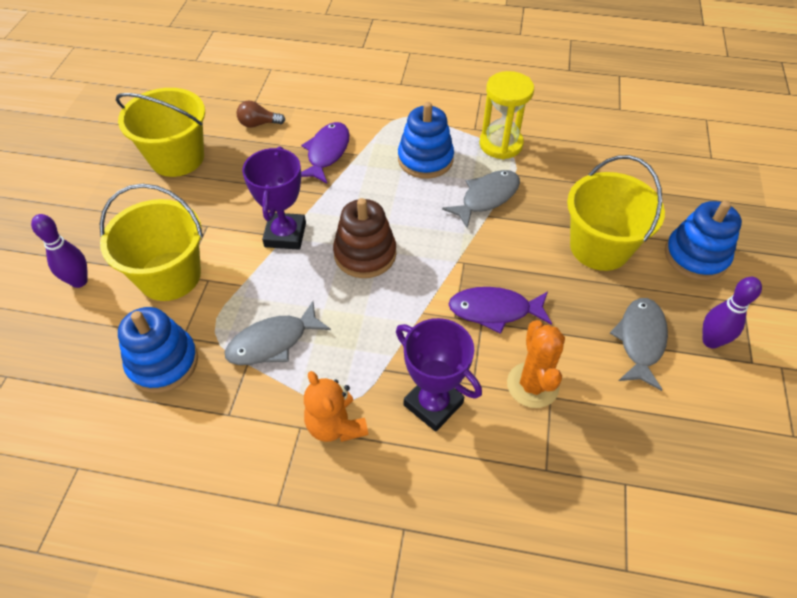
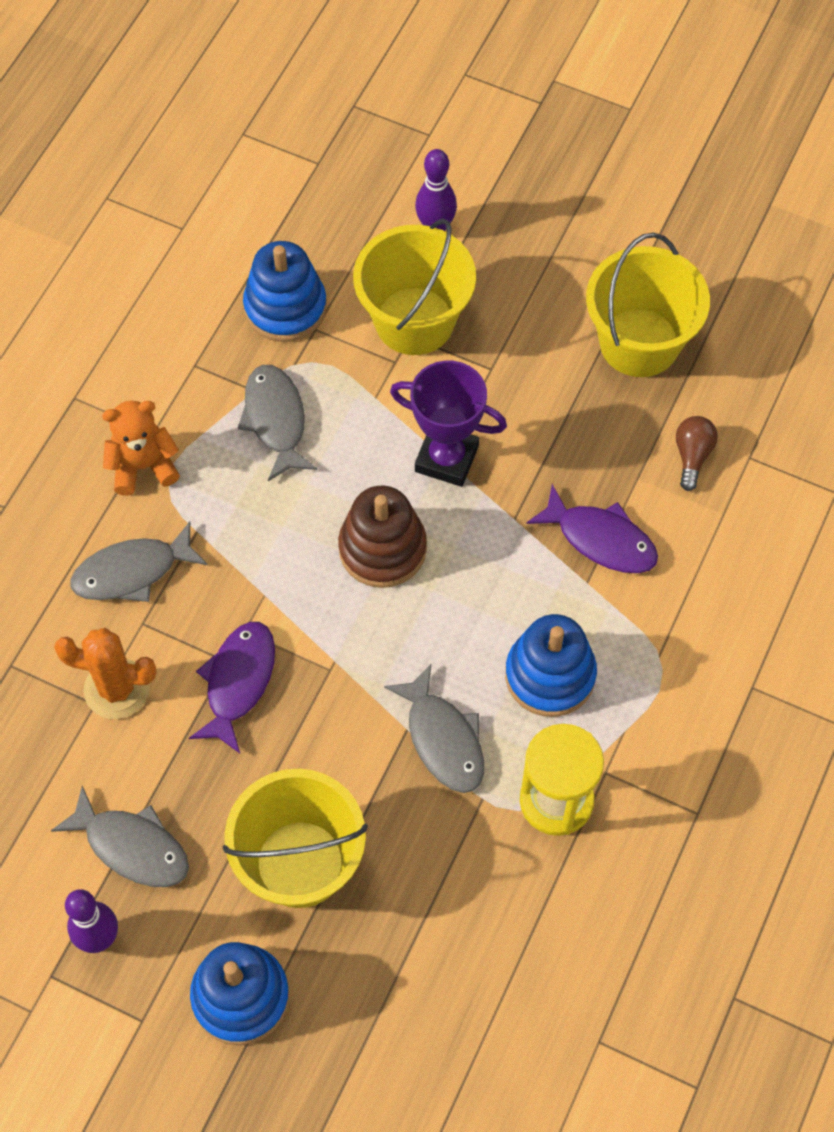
camera: 105 degrees right, 10 degrees up
purple trophy [396,318,482,432] -> grey fish [70,521,207,602]

